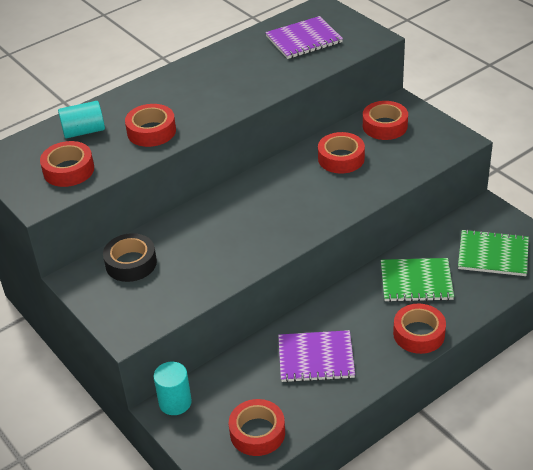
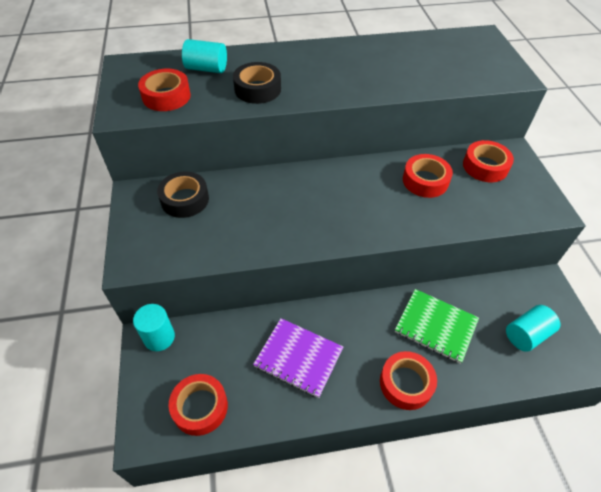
camera: 25 degrees right, 10 degrees up
red tape [125,104,176,147] -> black tape [233,62,281,104]
purple notebook [265,16,343,59] -> none
green notebook [458,229,529,276] -> turquoise cylinder [506,305,560,352]

